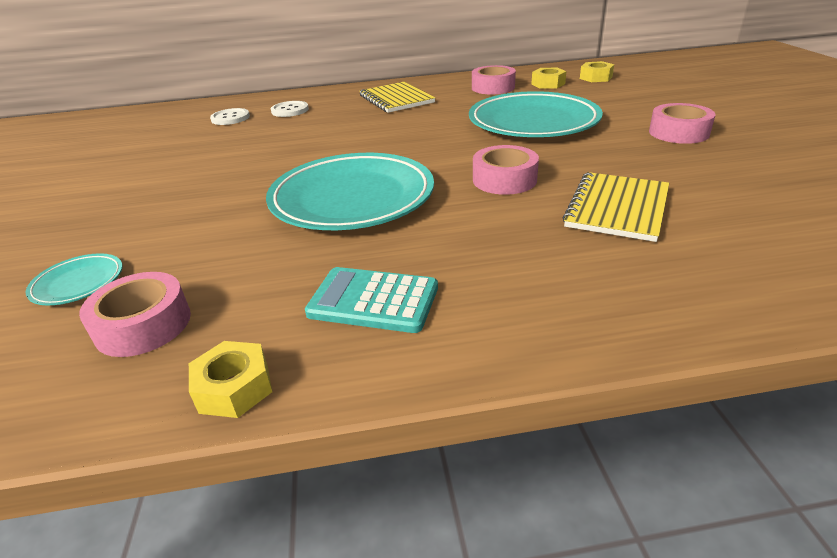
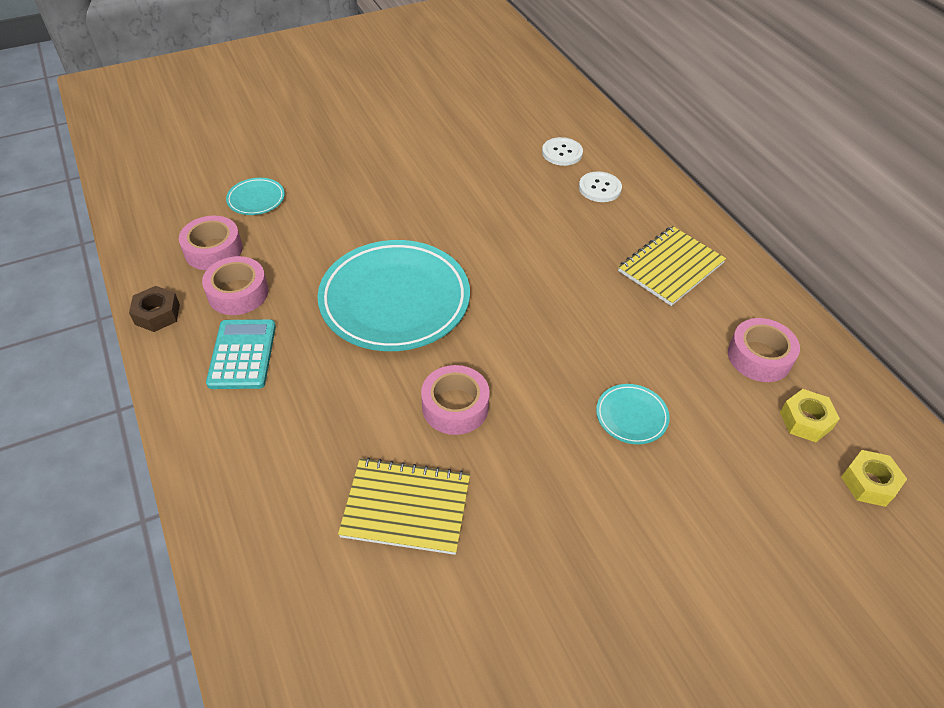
camera: 70 degrees right, 15 degrees up
yellow nut [189,341,272,418] -> brown nut [129,286,180,332]
turquoise plate [469,91,603,137] -> turquoise plate [596,384,670,444], size x0.43
pink tape [649,103,716,144] -> pink tape moved to [202,256,268,315]

